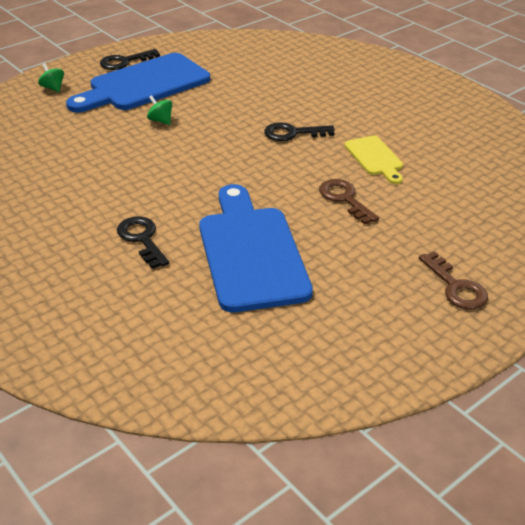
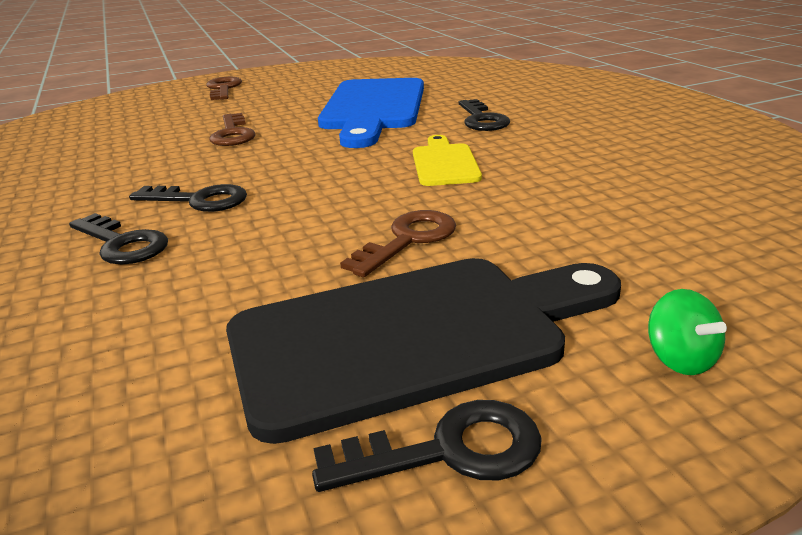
camera: 160 degrees left, 10 degrees down
blue cutting board [66,53,210,113] -> black cutting board [226,258,621,444]
green spinning top [147,95,172,125] -> brown key [340,210,456,277]
yellow cutting board [345,136,403,184] -> yellow cutting board moved to [413,135,482,186]
none -> black key [69,213,168,264]

